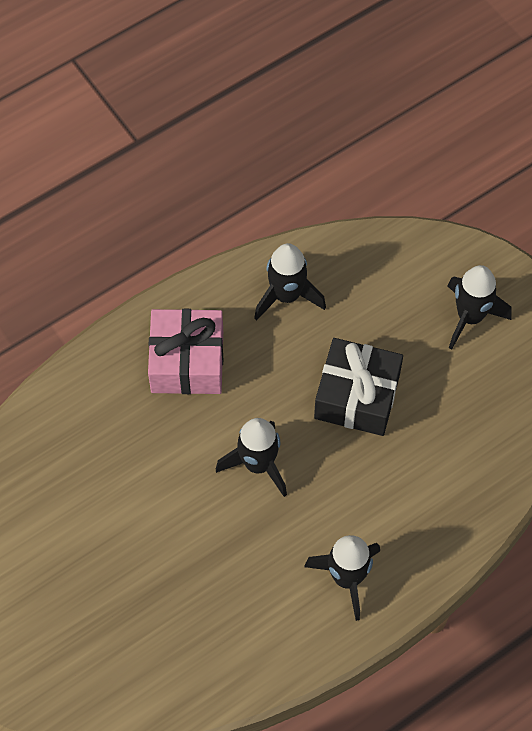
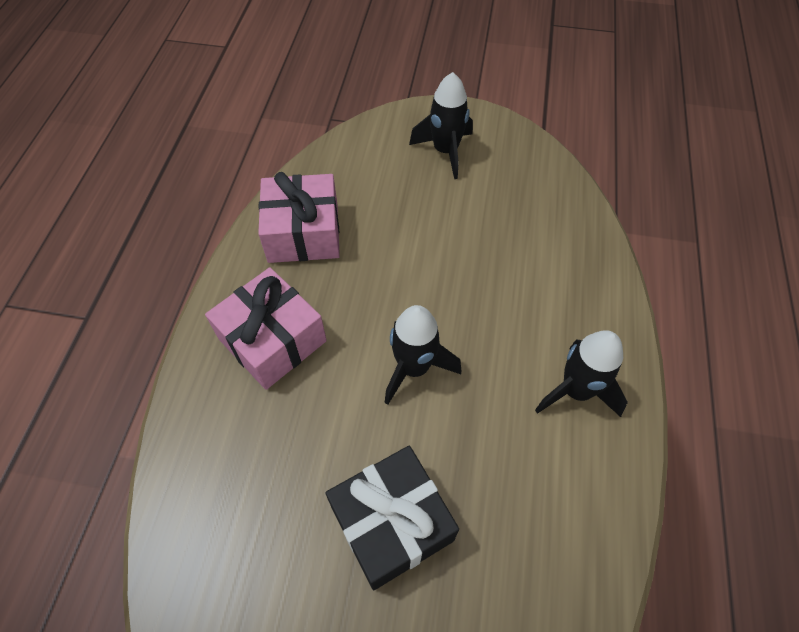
camera: 45 degrees left, 5 degrees down
black rocket [254,243,326,321] -> pink gift [258,172,340,263]
black gift [314,338,403,436] -> black gift moved to [325,446,459,590]

